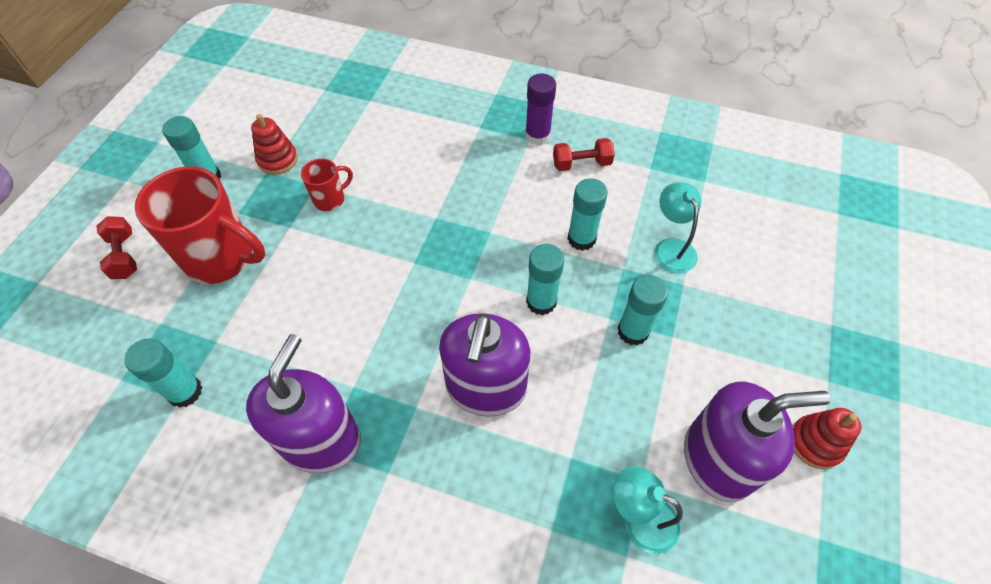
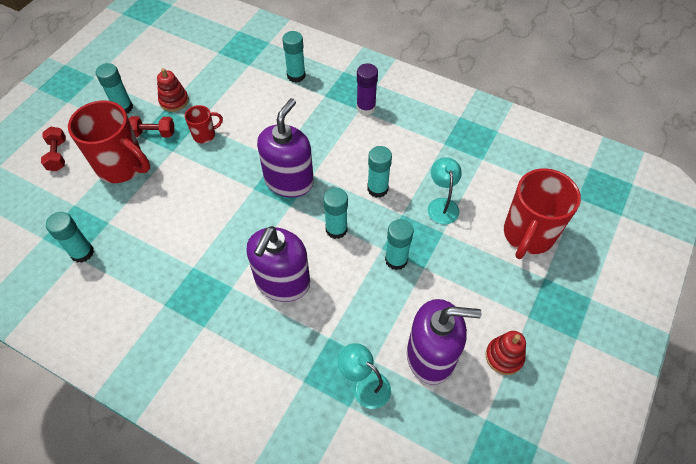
camera: 10 degrees right, 0 degrees up
purple soap dispenser [246,334,361,473] -> purple soap dispenser moved to [257,98,314,197]
red dumbbell [553,138,615,171] -> red dumbbell moved to [129,116,174,137]
none -> turquoise glue stick [282,31,306,83]
none -> red mug [504,168,581,259]

